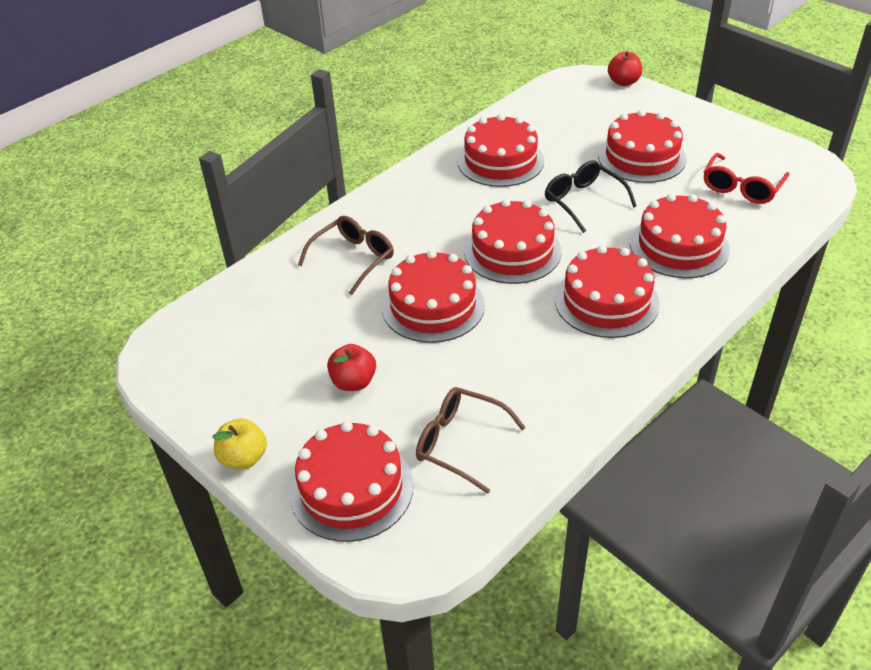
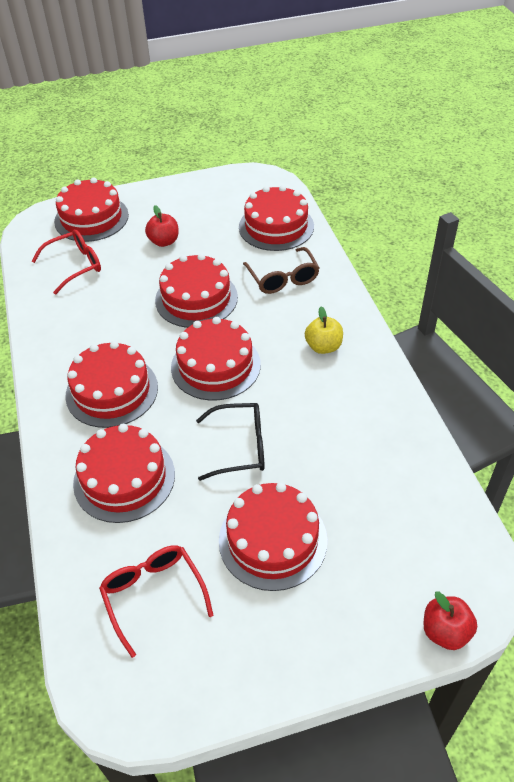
camera: 120 degrees right, 5 degrees up
yellow apple [212,419,267,470] -> yellow apple moved to [305,307,343,354]
brown glasses [416,387,526,494] -> red glasses [32,229,101,295]
red cake [457,114,544,187] -> red cake moved to [239,185,314,251]

